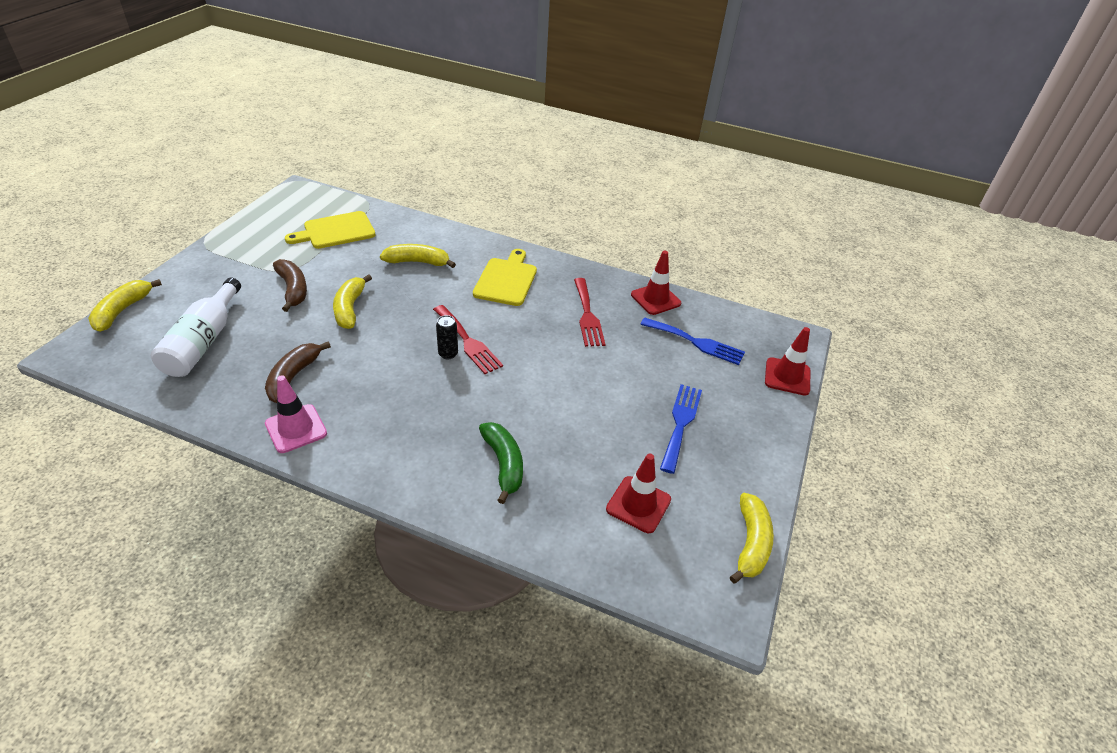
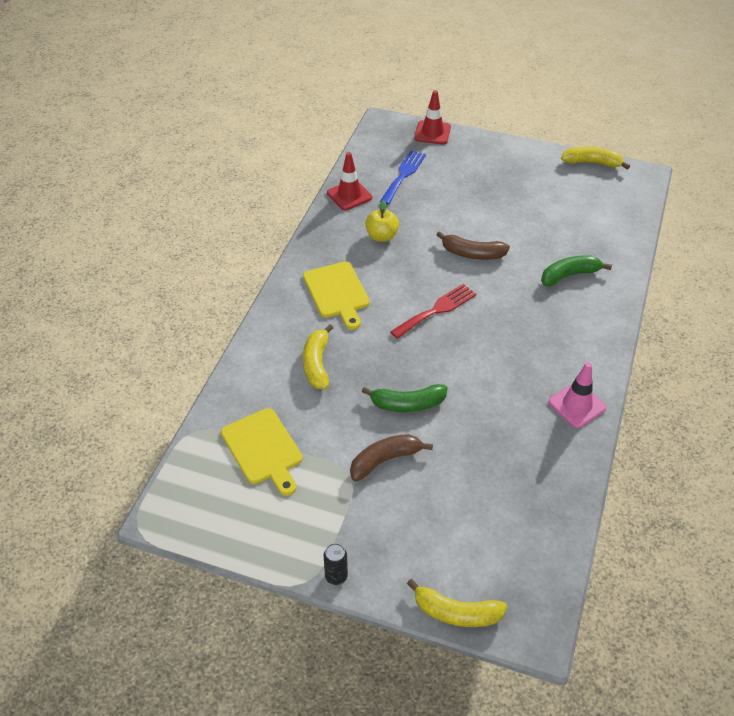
camera: 90 degrees left, 5 degrees up
white bottle [151,278,241,377] -> none
brown banana [265,342,331,403] -> brown banana moved to [436,231,510,260]
yellow banana [333,274,372,329] -> green banana [362,384,448,412]
black can [436,315,458,359] -> black can moved to [323,543,348,585]
yellow cutting board [473,249,537,306] -> yellow cutting board turned 120 degrees counterclockwise [303,261,370,330]
red fork [574,278,606,347] -> yellow apple [365,200,399,242]
red traffic cone [606,454,671,533] -> none
blue fork [660,384,702,474] -> none

